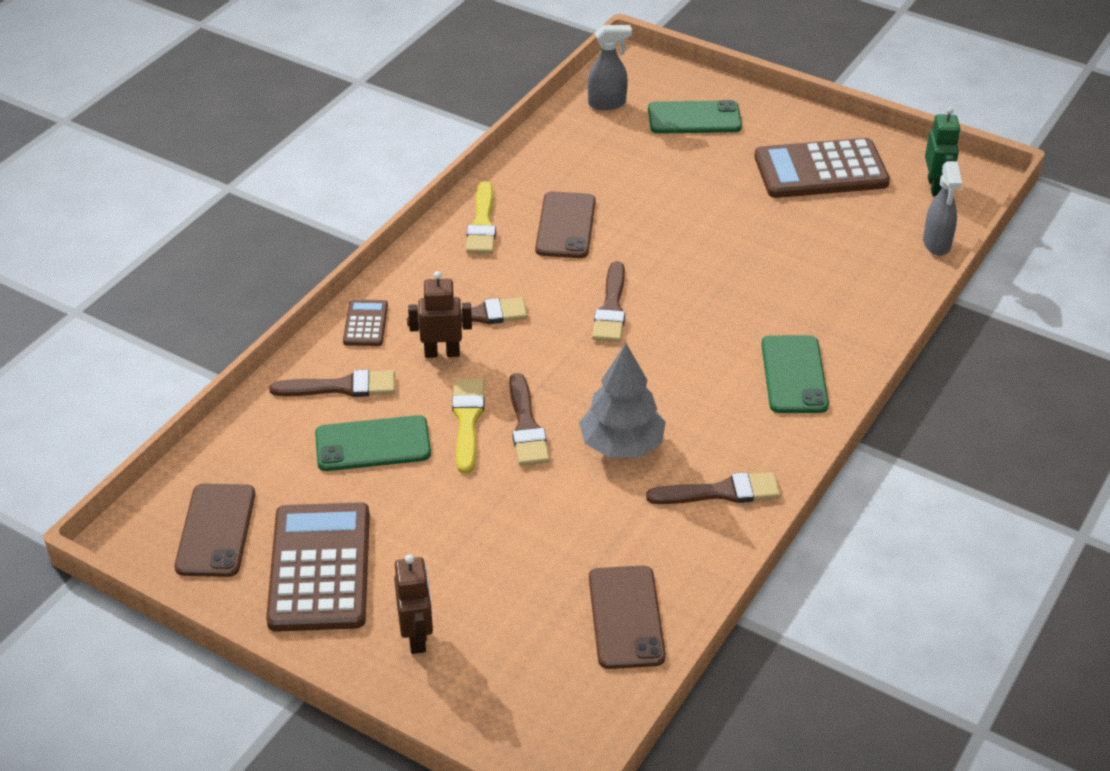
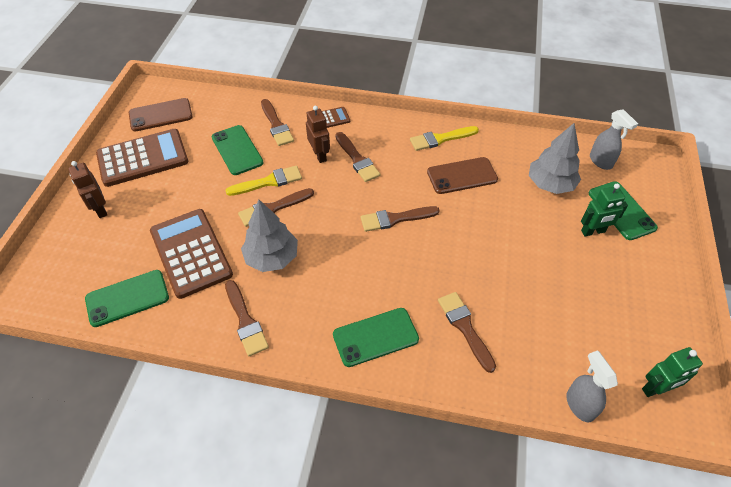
camera: 70 degrees right, 10 degrees up
brown robot [394,554,433,654] -> brown robot turned 90 degrees clockwise [68,161,107,218]
brown phone [589,565,666,669] -> green phone [85,270,169,327]
brown calculator [754,138,890,198] -> brown calculator moved to [150,209,233,299]
grey spray bottle [923,161,962,256] -> grey spray bottle turned 90 degrees clockwise [566,350,618,422]
none -> brown brush [438,292,496,373]
none -> grey tree [529,123,581,194]
none -> green robot [581,184,628,236]

